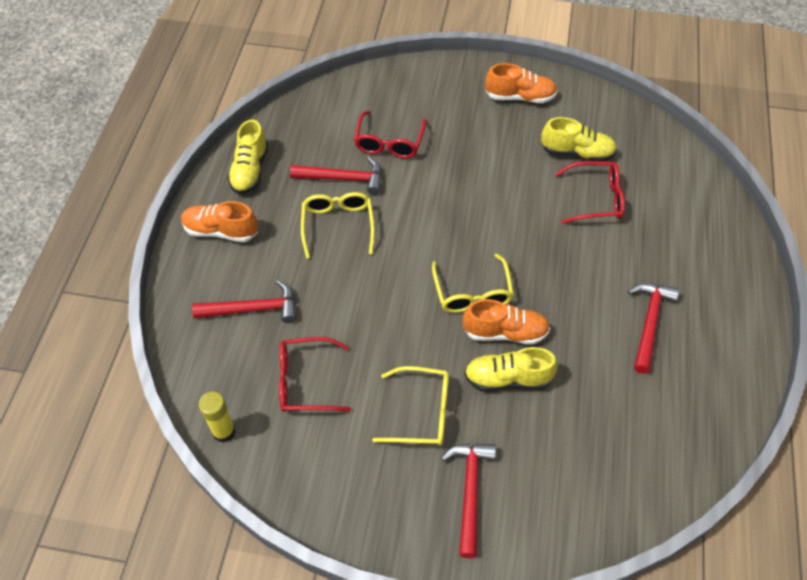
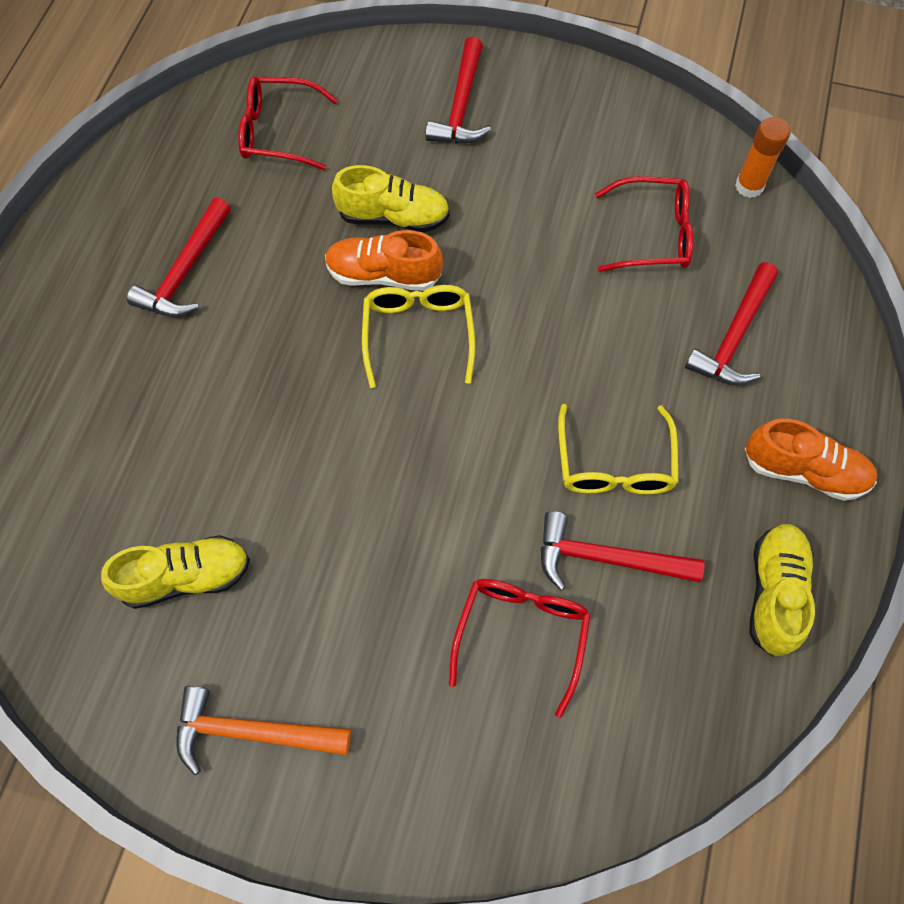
camera: 175 degrees left, 10 degrees up
red hammer [192,280,296,323] -> red hammer turned 60 degrees counterclockwise [685,262,778,386]
yellow glue stick [199,392,236,443] -> orange glue stick [735,117,791,198]
yellow glasses [372,366,449,445] -> none
orange shoe [485,63,557,103] -> orange hammer [176,686,351,775]
yellow shoe [541,117,617,161] -> yellow shoe turned 150 degrees clockwise [101,535,250,609]
red glasses [555,161,625,224] -> red glasses moved to [238,76,338,170]

